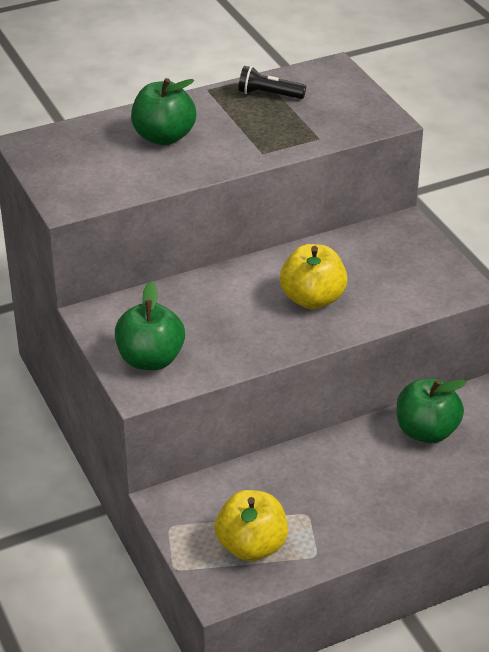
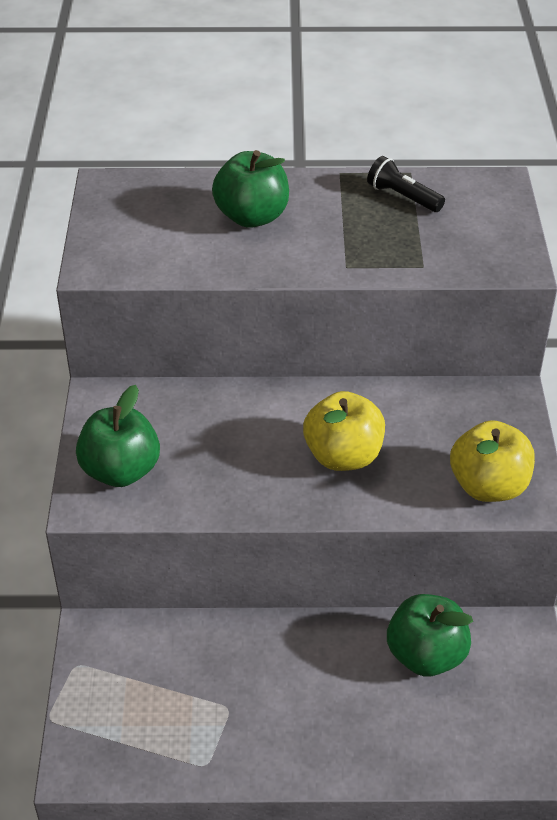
camera: 25 degrees right, 5 degrees up
yellow apple [215,490,288,561] -> yellow apple moved to [450,420,535,502]

